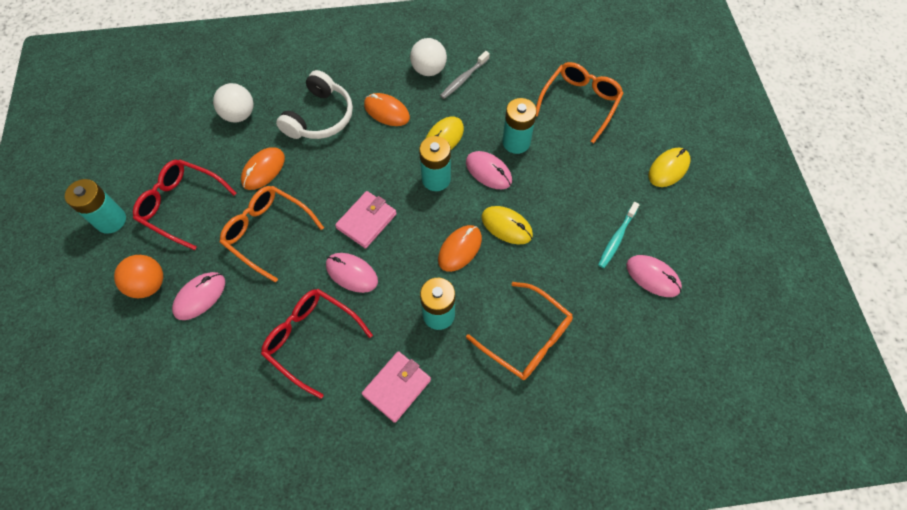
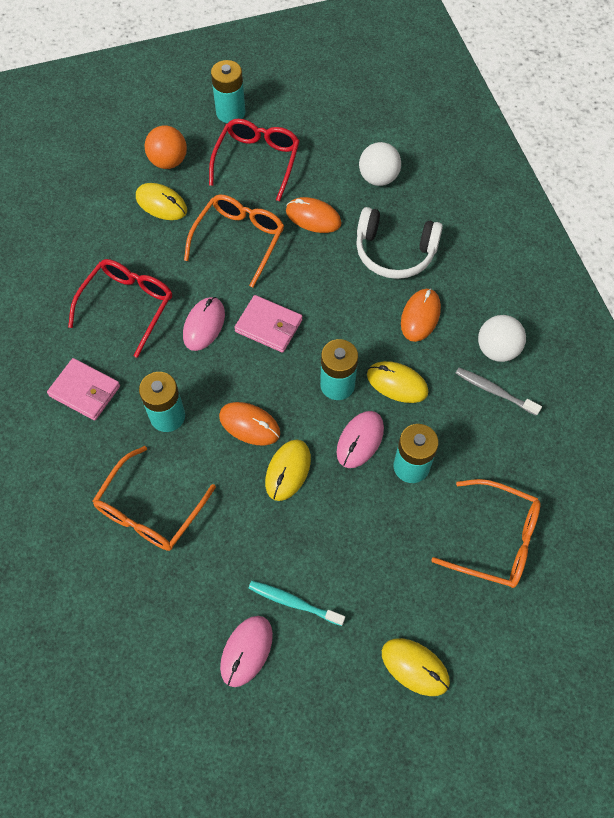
camera: 80 degrees right, 0 degrees up
pink mouse [172,272,225,320] -> yellow mouse [136,183,187,220]

